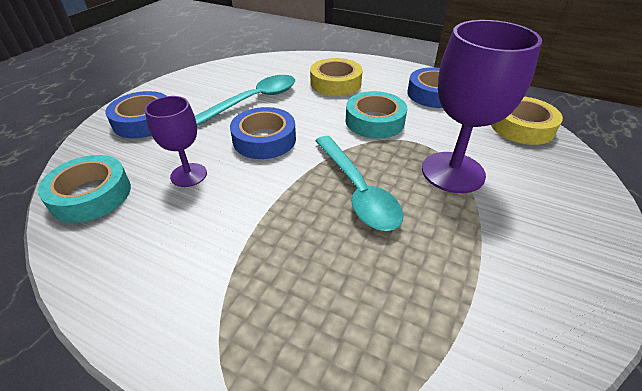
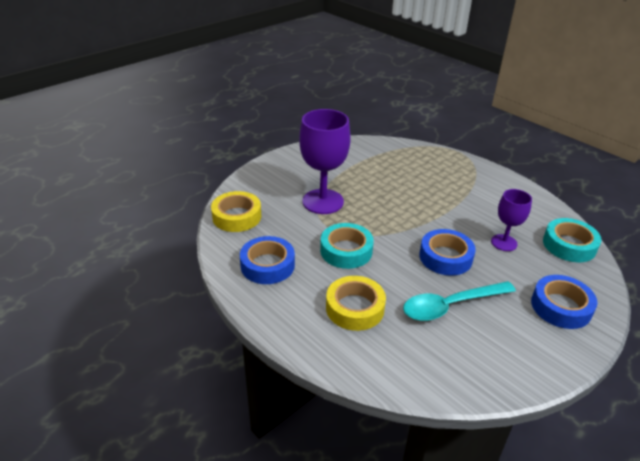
camera: 160 degrees left, 5 degrees down
turquoise spoon [315,136,404,231] -> none

